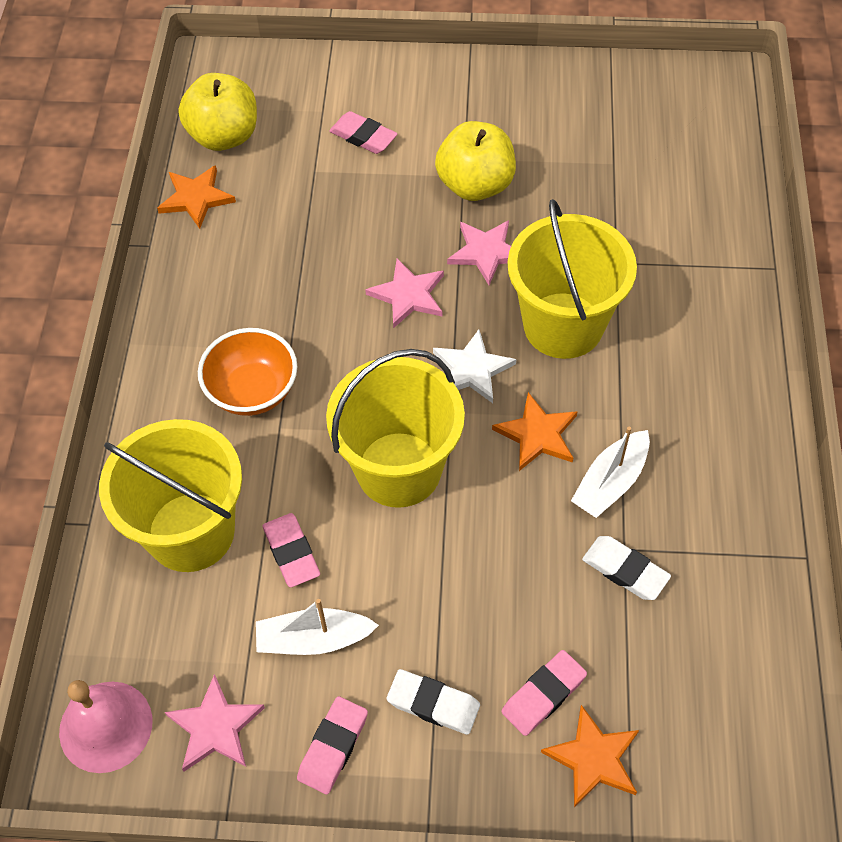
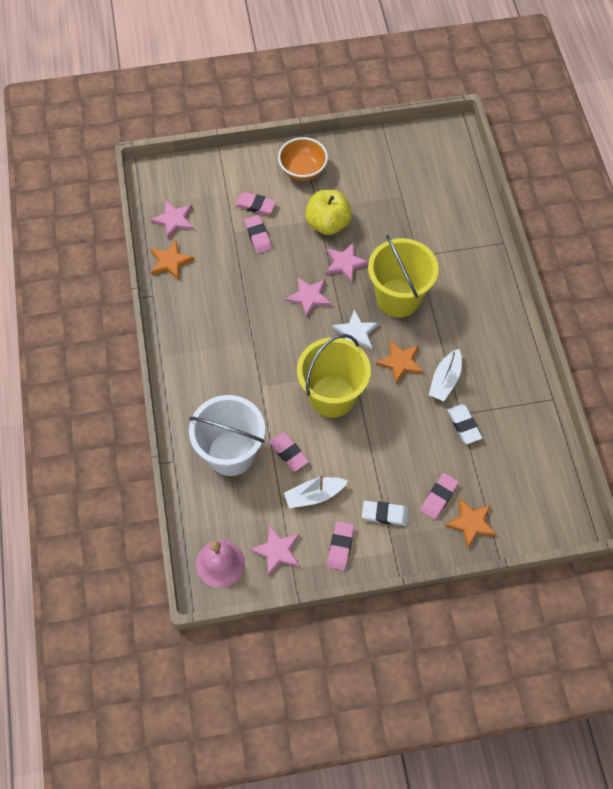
camera: 15 degrees left, 5 degrees up
yellow bucket [99,419,242,572] -> white bucket [189,395,265,476]
yellow apple [178,73,257,151] -> pink star [150,201,194,239]
orange bowl [198,328,297,416] -> orange bowl moved to [278,137,328,181]
white eraser [582,536,671,600] -> white eraser turned 45 degrees clockwise [447,404,482,444]
none -> pink eraser [244,215,272,254]

